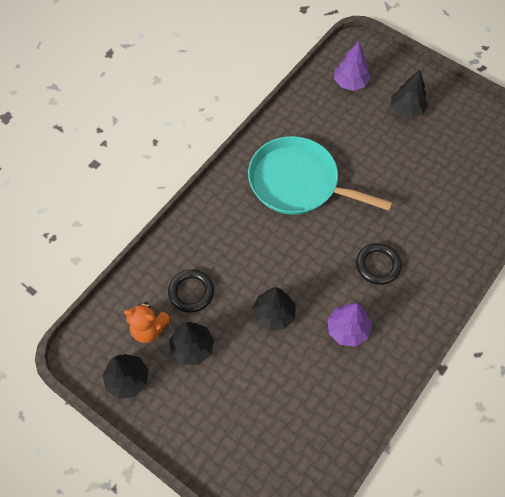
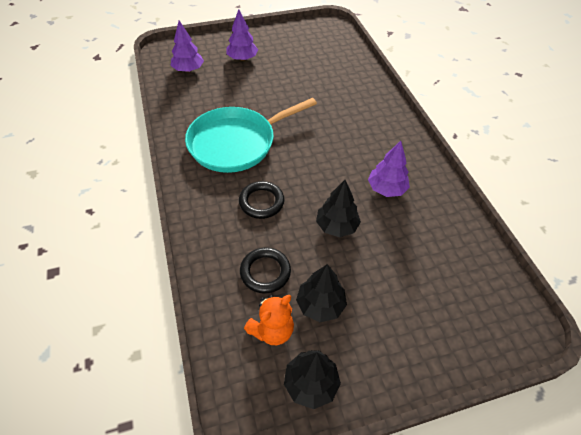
camera: 55 degrees left, 10 degrees down
black ring [356,243,402,285] -> black ring moved to [239,181,284,219]
black tree [391,70,428,119] -> purple tree [226,10,258,61]

